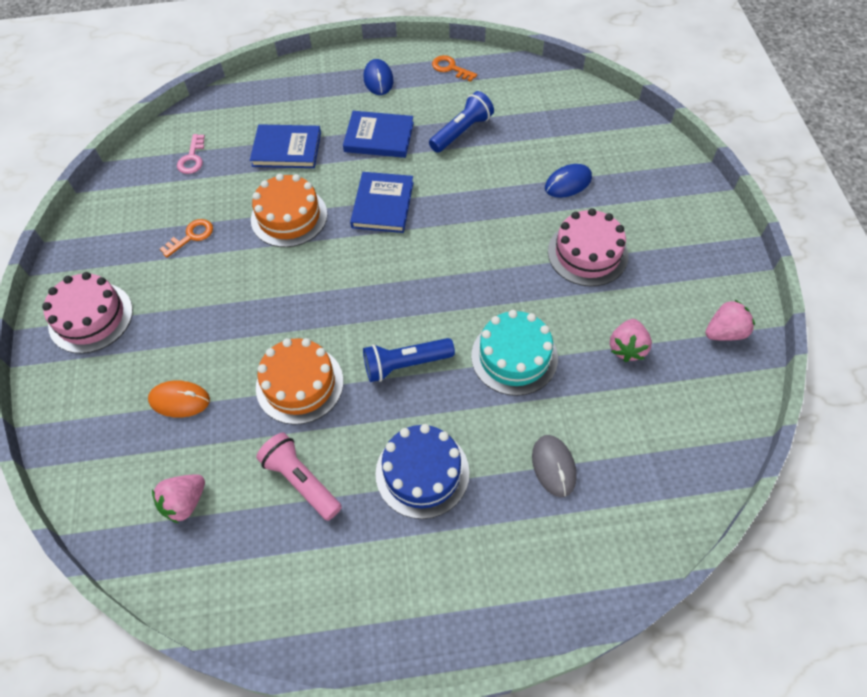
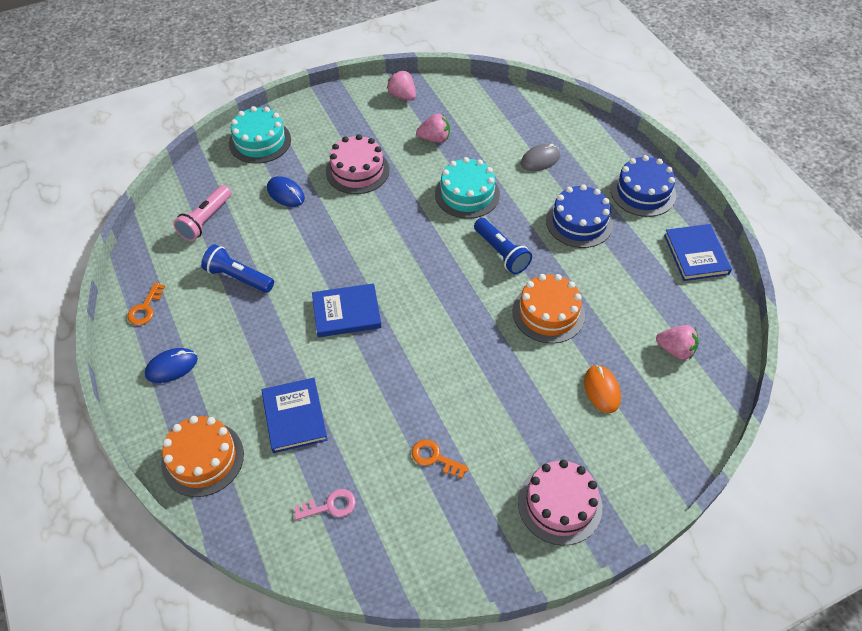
camera: 110 degrees left, 5 degrees down
orange cake [251,174,327,247] -> orange cake moved to [161,416,244,497]
pink flashlight [256,433,342,521] -> pink flashlight moved to [173,185,231,241]
blue book [343,111,414,158] -> blue book moved to [664,224,732,281]
none -> turquoise cake [229,106,291,164]
none -> blue cake [610,155,676,217]

